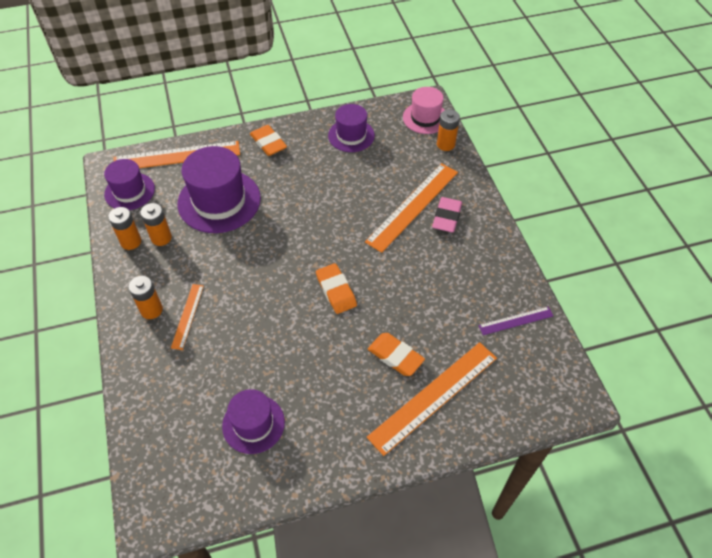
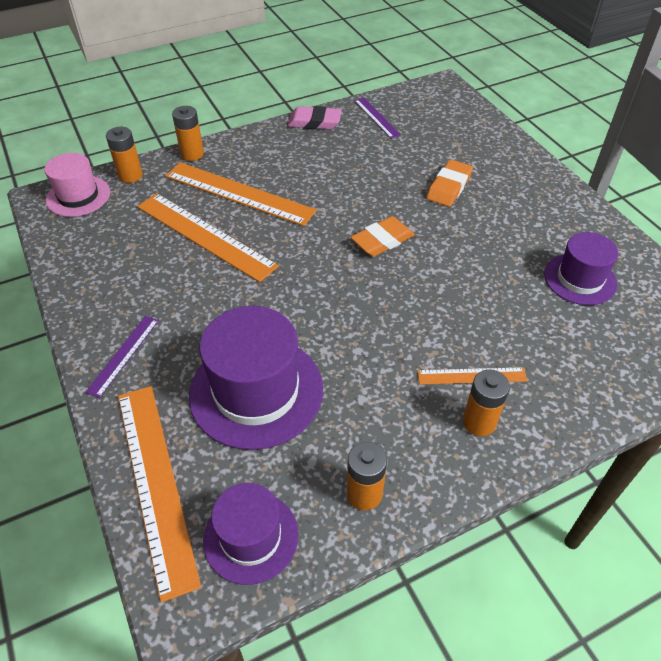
camera: 100 degrees left, 5 degrees down
orange battery [140,203,172,246] -> orange battery moved to [172,106,204,161]
orange eraser [250,125,287,156] -> purple ruler [85,316,159,398]
purple hat [328,104,375,152] -> none
orange ruler [367,342,497,456] -> orange ruler moved to [137,193,279,282]
pink eraser [432,197,462,233] -> pink eraser moved to [288,106,342,129]

